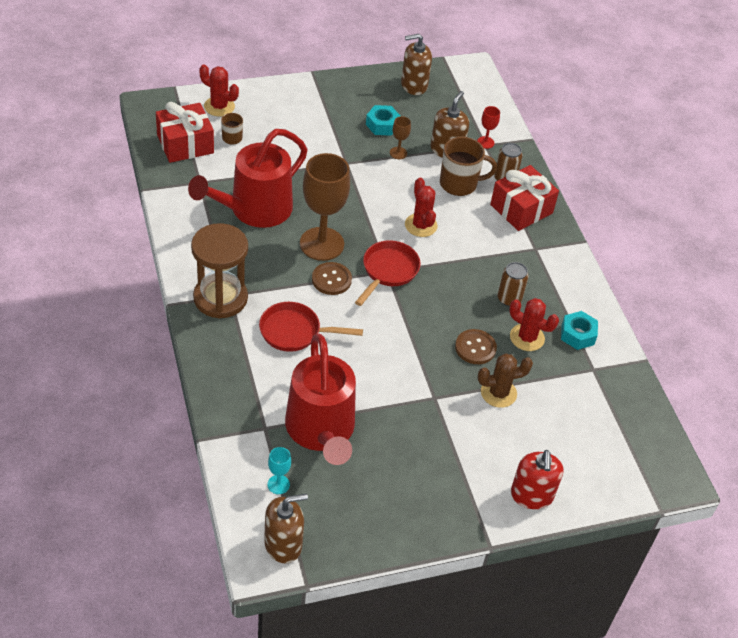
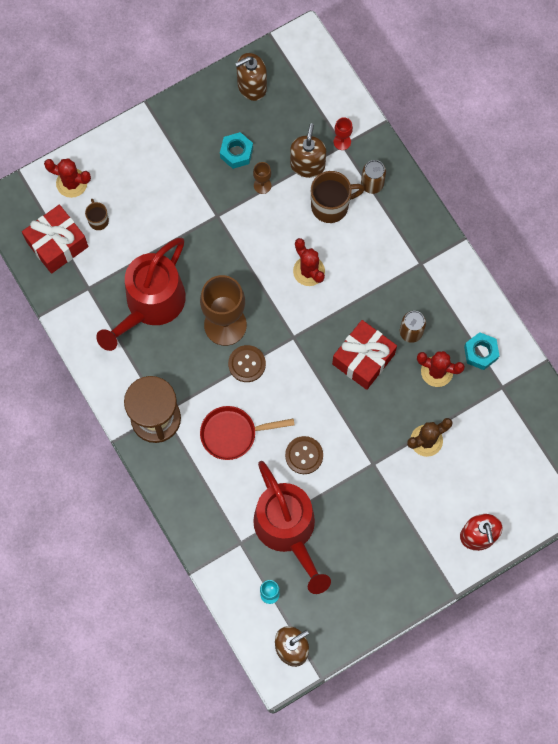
camera: 10 degrees left, 25 degrees up
red pan [355,240,420,306] -> none
brown button [455,329,497,364] -> brown button moved to [285,436,323,474]
red gift [490,165,559,231] -> red gift moved to [332,320,397,390]

